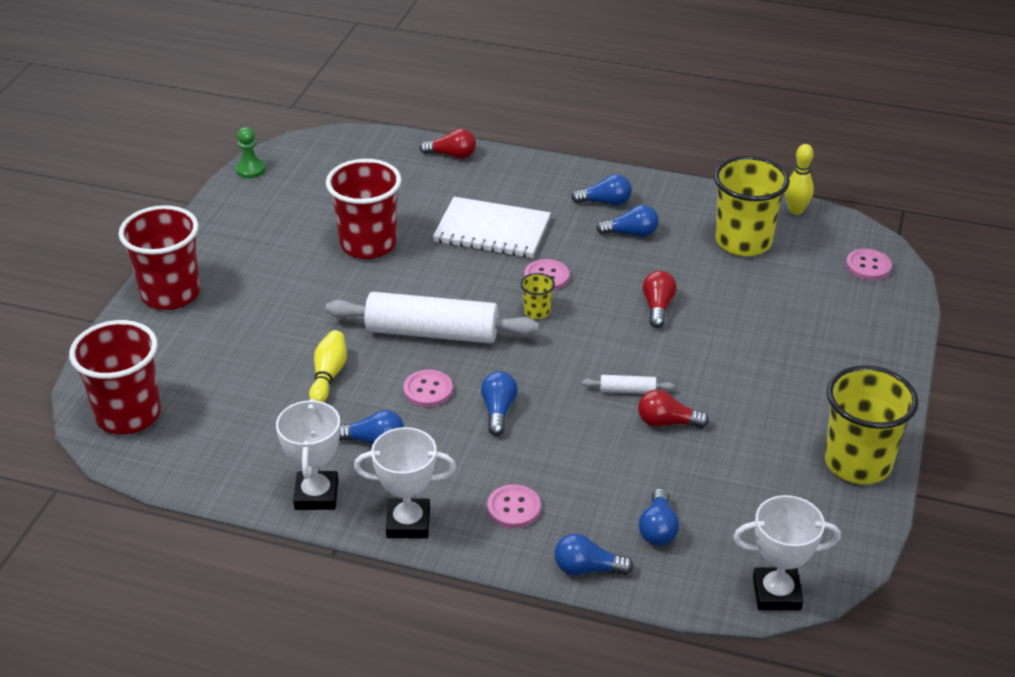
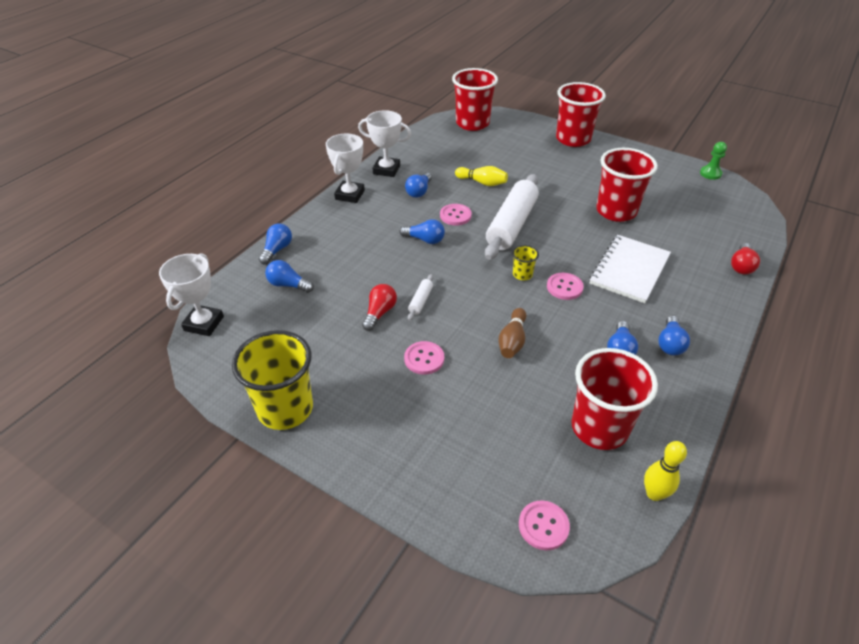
camera: 105 degrees right, 5 degrees up
pink button [487,484,541,528] -> pink button moved to [404,341,444,375]
red light bulb [642,271,677,328] -> brown bowling pin [499,308,526,358]
yellow cup [714,156,790,256] -> red cup [571,348,658,450]

